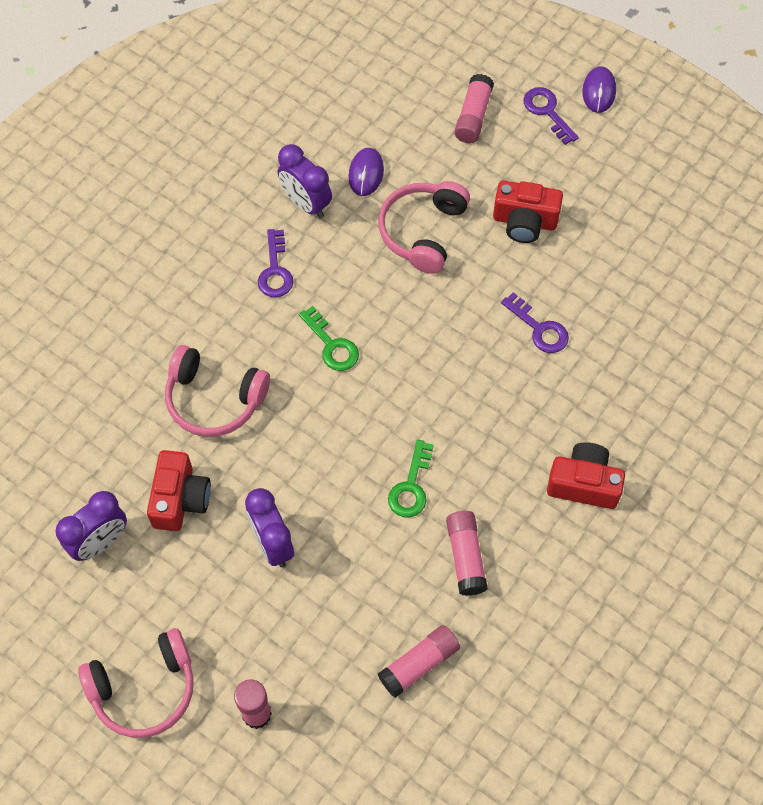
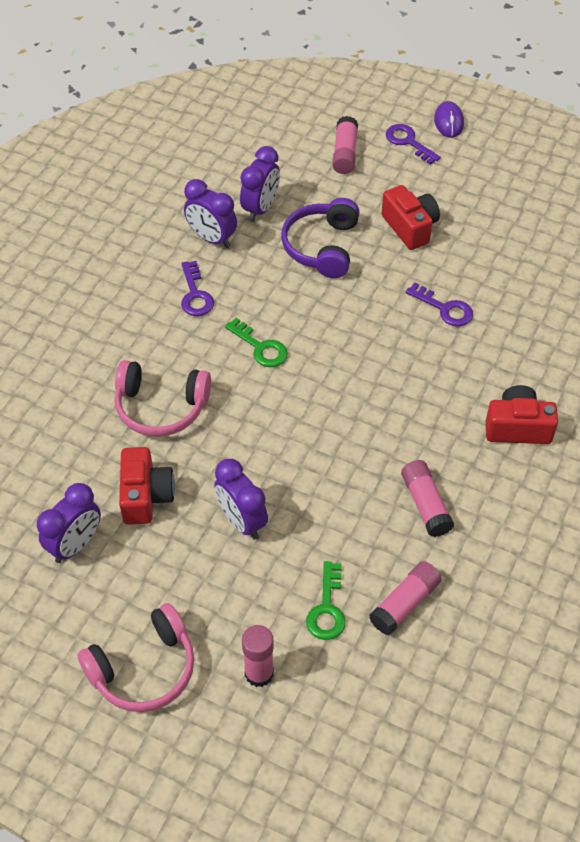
camera: 10 degrees left, 10 degrees down
purple mouse [348,148,384,196] -> purple clock [240,146,280,222]
pink headphones [378,181,470,274] -> purple headphones [281,198,360,278]
green key [388,440,434,517] -> green key moved to [306,561,346,640]
red camera [493,180,563,243] -> red camera turned 120 degrees counterclockwise [381,185,440,250]

